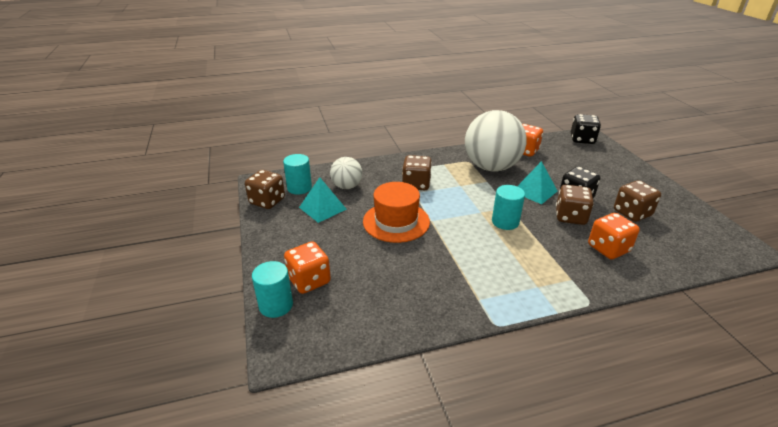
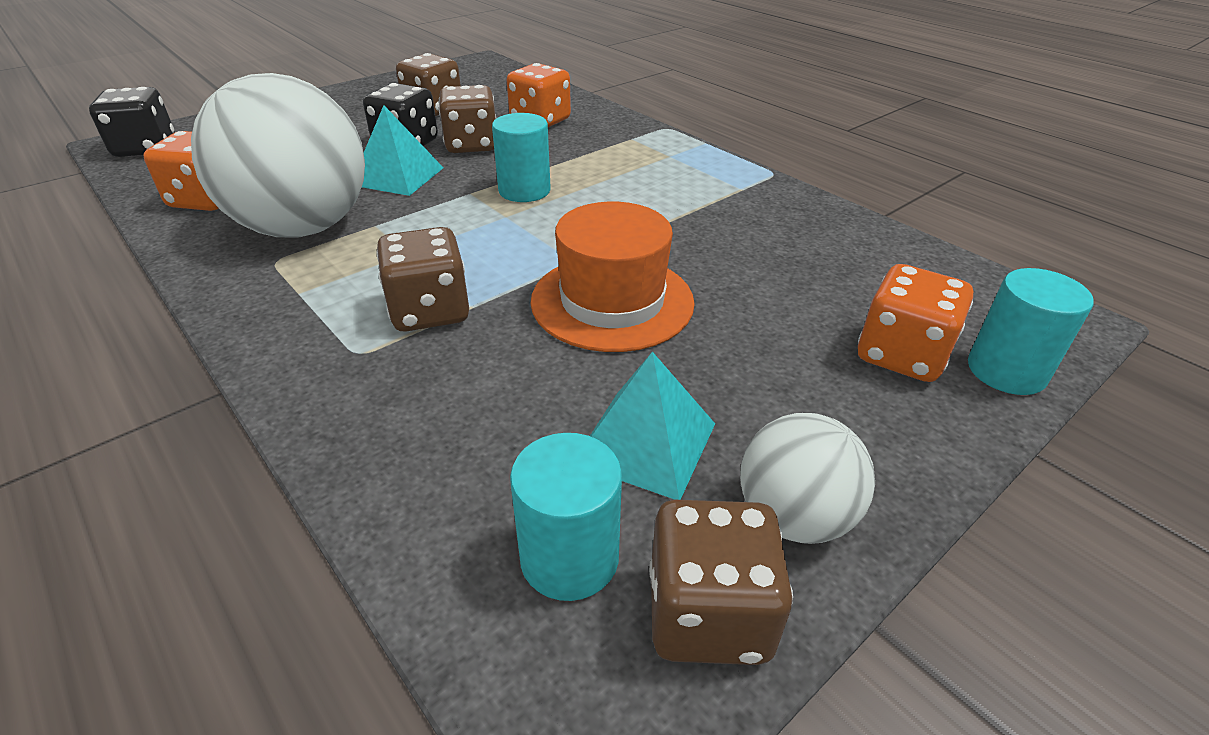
camera: 115 degrees left, 5 degrees up
white ball [330,157,362,189] -> white ball moved to [740,413,875,544]

